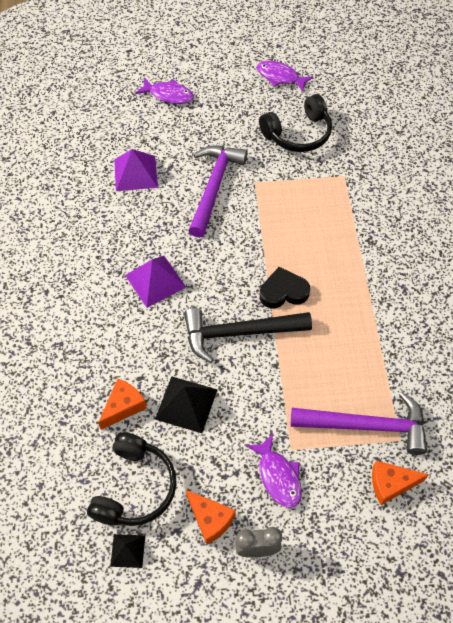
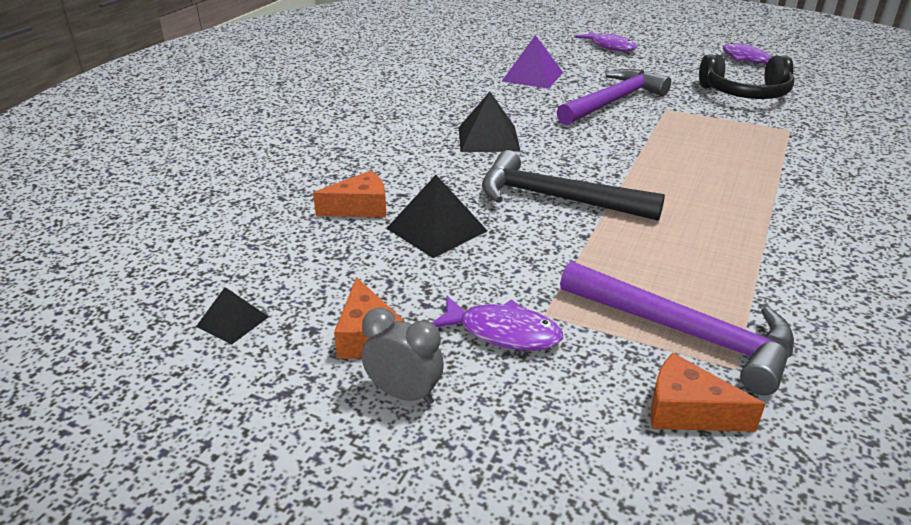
camera: 30 degrees right, 25 degrees down
black headphones [87,432,177,526] -> none
purple pyramid [125,256,186,308] -> black pyramid [459,92,521,152]
purple fish [246,434,302,508] -> purple fish turned 75 degrees counterclockwise [431,296,563,351]
black heart [260,267,310,308] -> none

